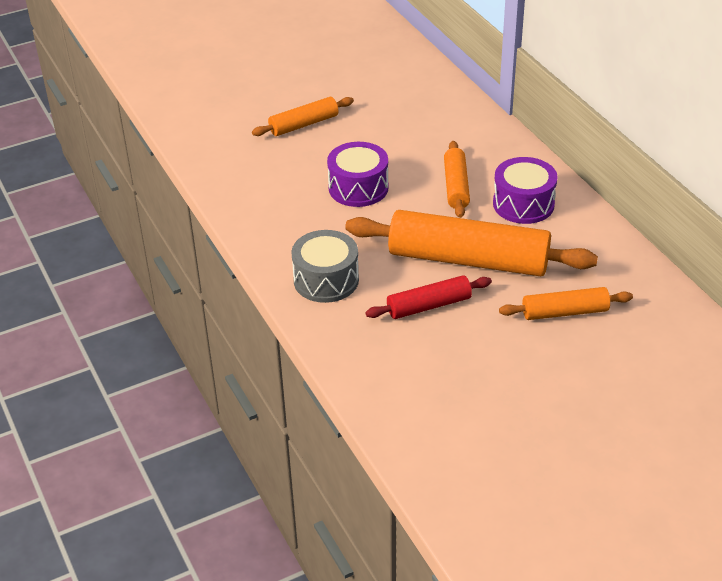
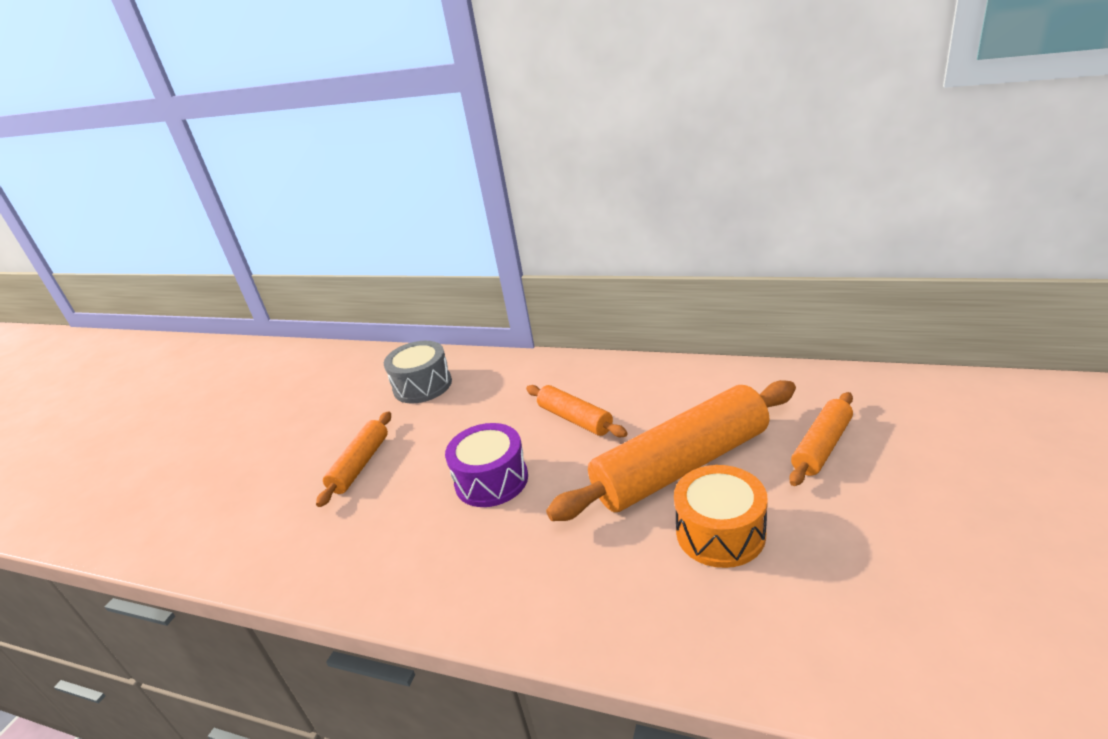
camera: 40 degrees left, 10 degrees down
grey drum [291,230,359,303] -> grey drum moved to [384,341,452,403]
red rolling pin [365,275,492,319] -> orange drum [674,465,768,568]
purple drum [493,157,558,224] -> none

